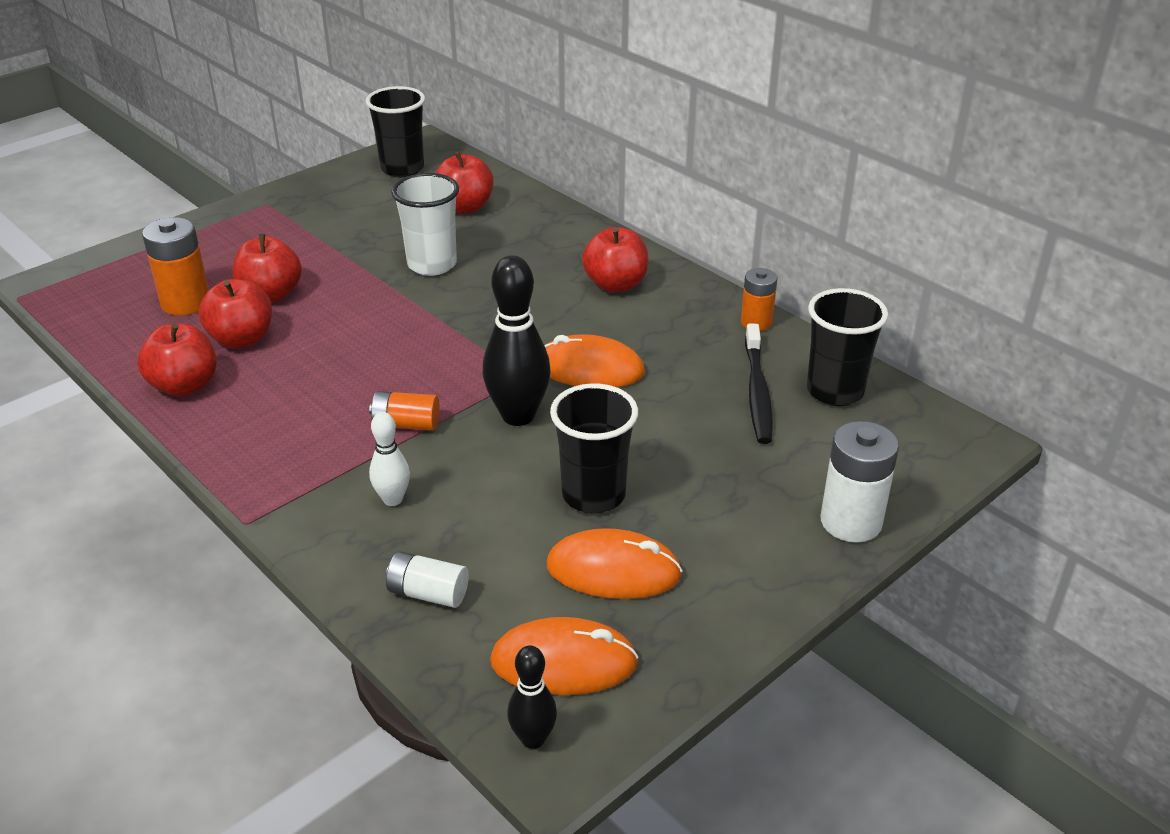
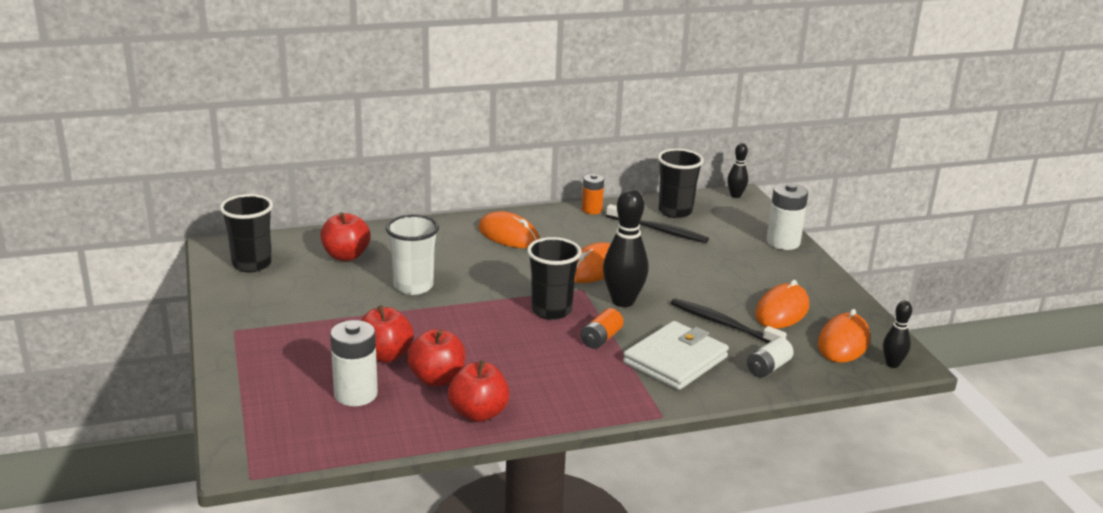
camera: 65 degrees left, 10 degrees down
orange battery [142,217,209,316] -> white battery [330,320,378,406]
white bowling pin [369,412,410,506] -> white wallet [623,321,729,390]
black cup [550,383,638,514] -> black cup moved to [527,237,582,320]
red apple [582,227,648,293] -> orange mouse [478,211,540,248]
none -> black toothbrush [671,298,787,343]
none -> black bowling pin [727,143,748,198]

